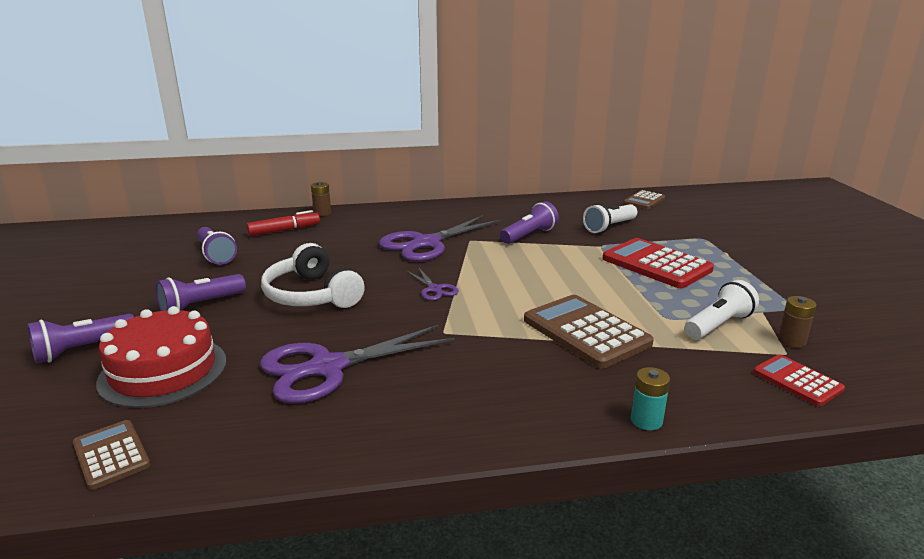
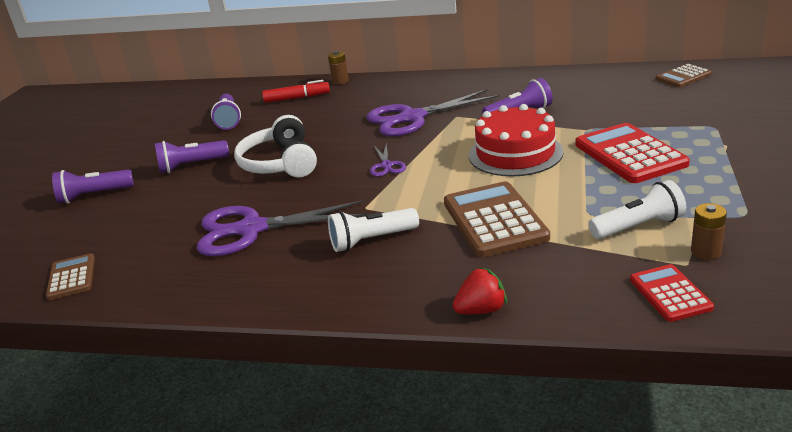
camera: 25 degrees right, 5 degrees up
red cake [96,306,226,408] -> red cake moved to [469,104,564,177]
white flashlight [583,204,637,233] -> white flashlight moved to [328,208,419,252]
turquoise battery [631,367,670,430] -> red strawberry [453,267,507,314]

